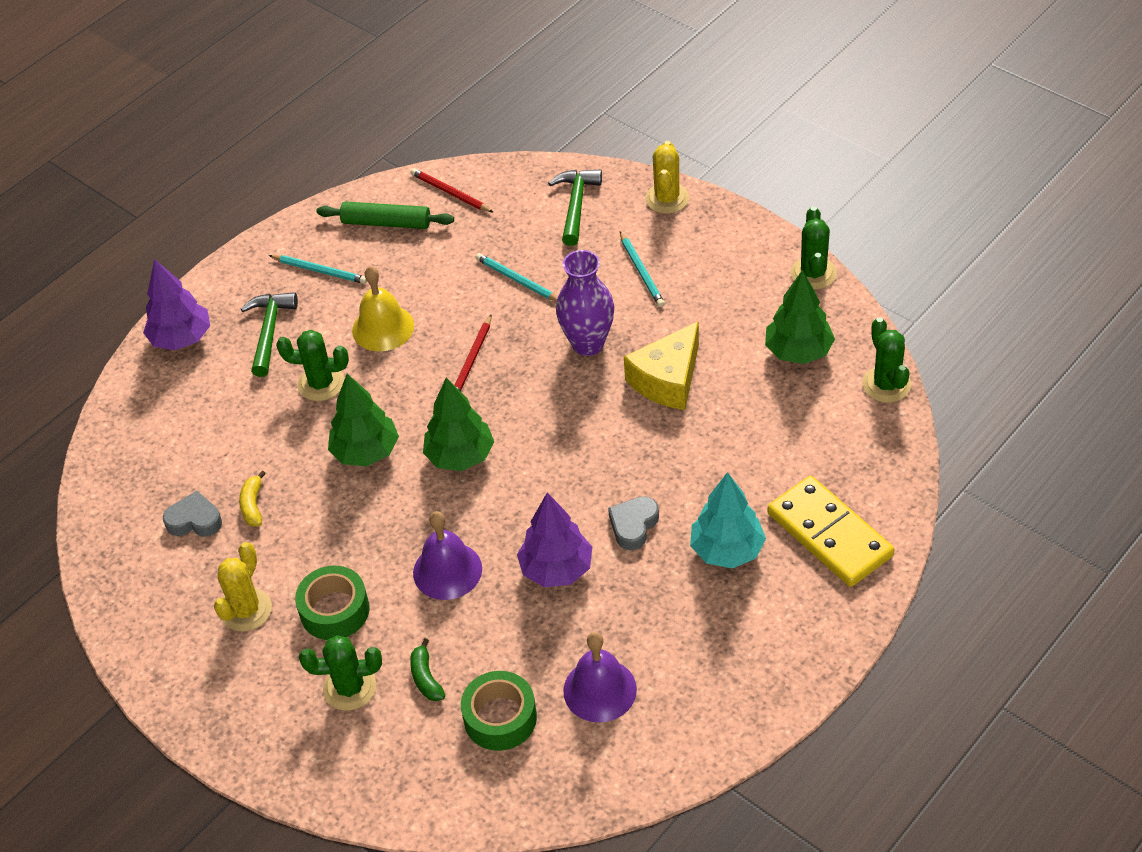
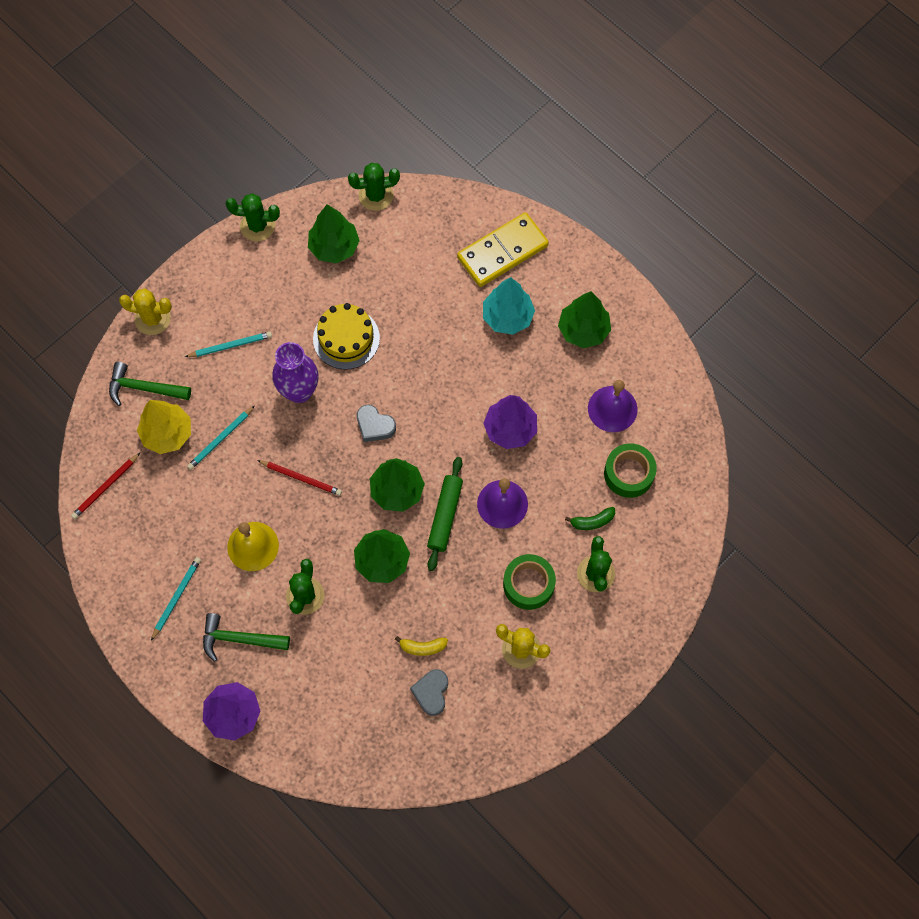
camera: 90 degrees left, 20 degrees up
green rolling pin [317,201,454,229] -> green rolling pin moved to [427,457,463,571]
grey heart [608,496,659,550] -> grey heart moved to [357,405,396,442]
yellow cheese [624,321,699,410] -> yellow cake [313,303,380,370]
none -> yellow tree [137,400,191,454]
none -> green tree [558,291,611,348]

